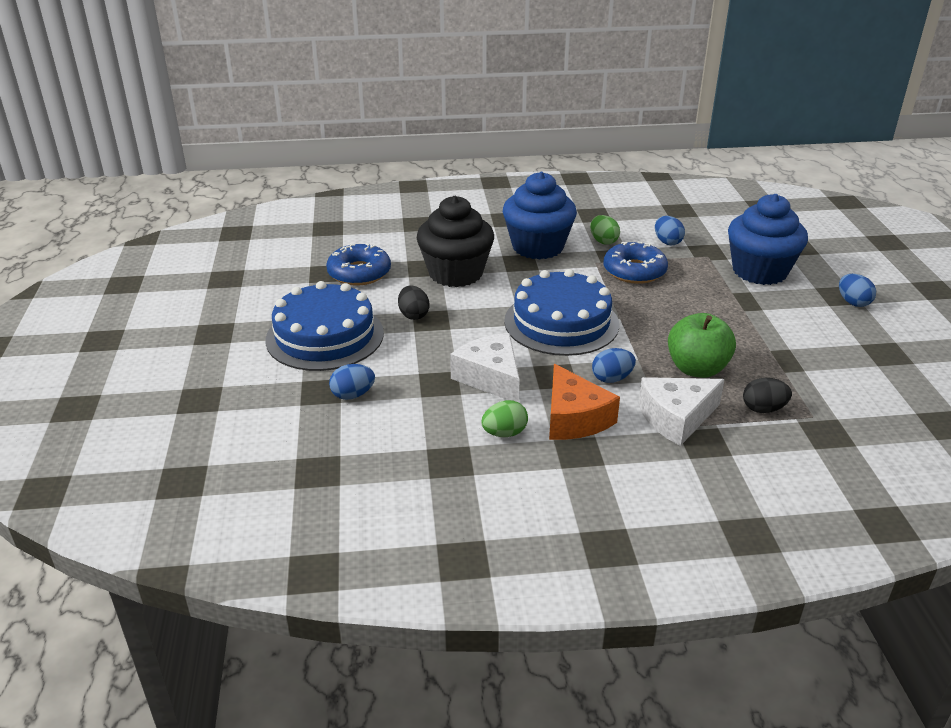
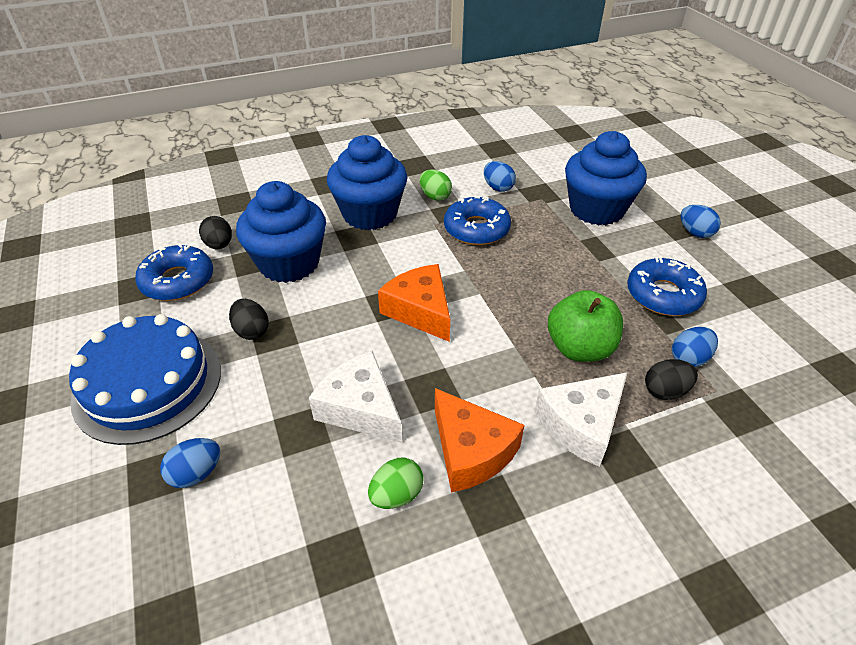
camera: 15 degrees left, 10 degrees up
black cupcake [417,196,494,287] -> blue cupcake [236,181,326,283]
blue cake [504,269,619,356] -> orange cheese [378,264,450,342]
blue egg [592,348,636,383] -> blue egg moved to [672,327,718,367]
none -> black egg [199,216,232,249]
none -> blue donut [627,257,707,316]

